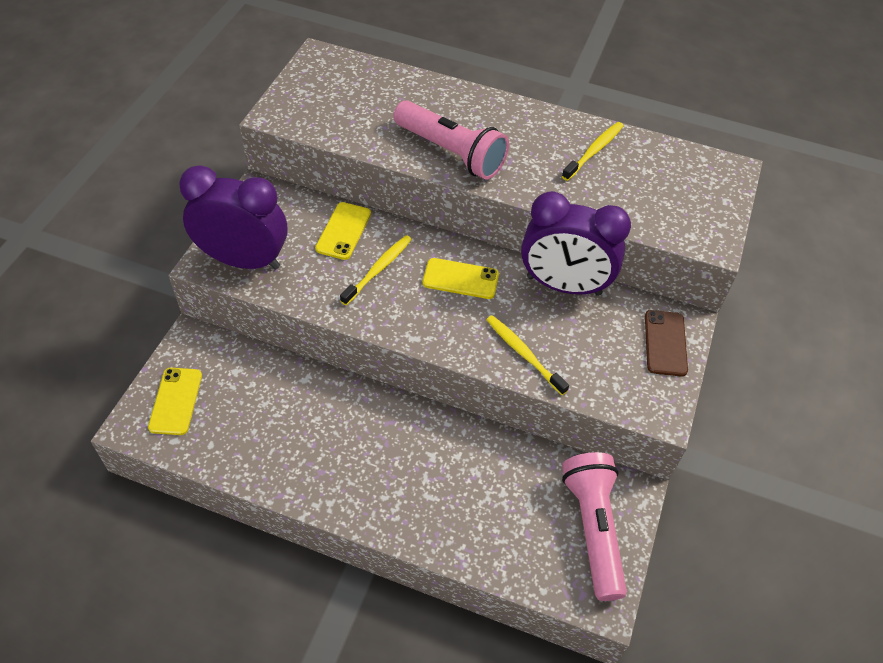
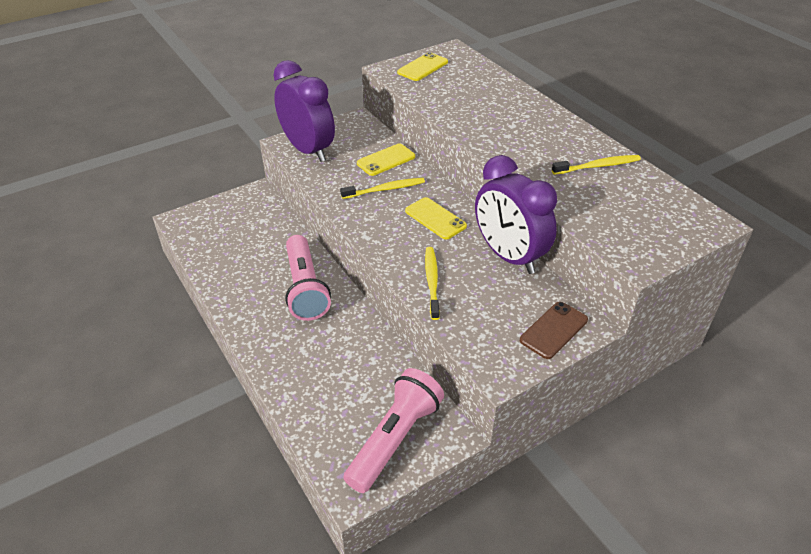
camera: 40 degrees right, 10 degrees down
yellow phone [148,368,202,435] -> yellow phone moved to [397,52,448,81]
pink flashlight [394,100,509,180] -> pink flashlight moved to [285,235,331,321]

